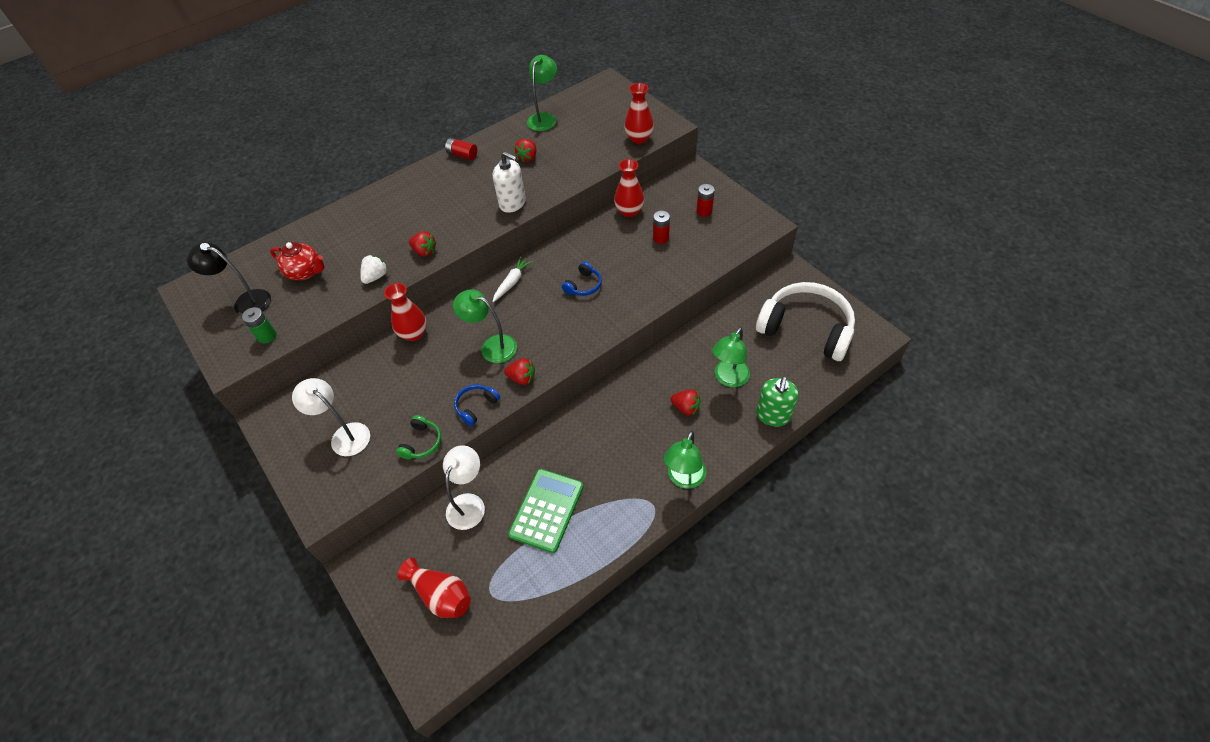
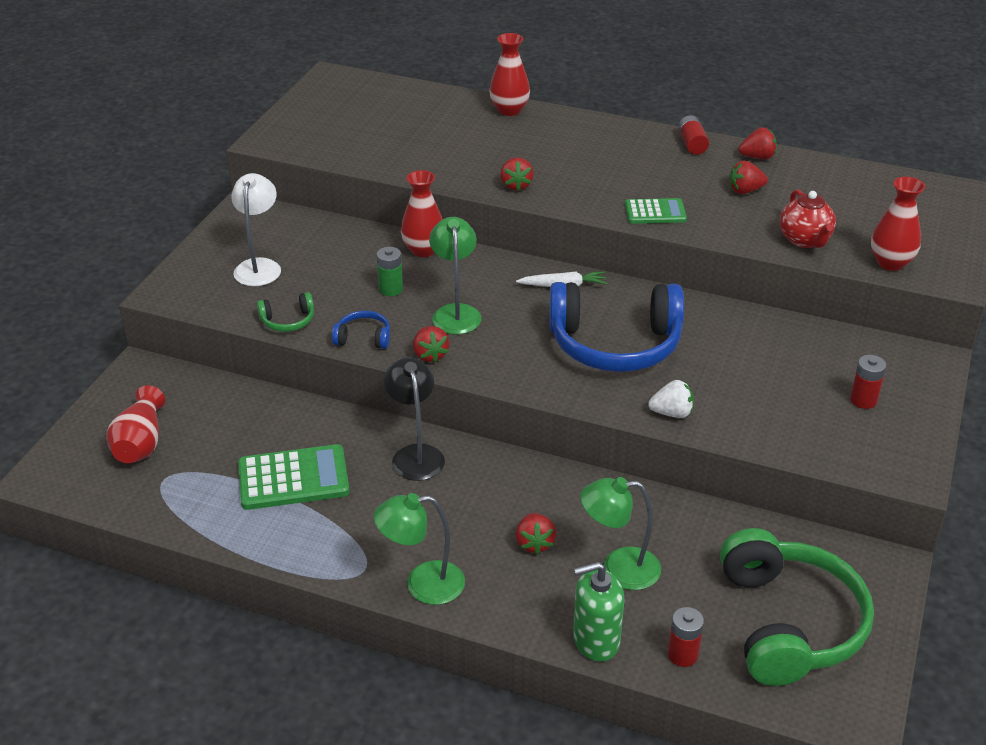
camera: 55 degrees right, 15 degrees down
black lamp [187,242,271,316] -> black lamp moved to [384,357,445,481]
green battery [242,307,276,343] -> green battery moved to [376,247,403,296]
red teapot [270,242,324,280] -> red teapot moved to [780,189,836,248]
white strawberry [360,255,388,284] -> white strawberry moved to [648,380,694,418]
white lamp [443,445,485,530] -> none
white soap dispenser [493,151,526,213] -> green calculator [625,198,687,224]
green lamp [527,55,557,131] -> none
blue headphones [562,261,602,296] -> blue headphones [549,282,684,372], size x2.38
red vase [614,159,644,217] -> red vase moved to [489,33,530,116]
red battery [653,211,670,244] -> red battery moved to [668,607,704,667]
white headphones [756,282,855,361] -> green headphones [720,528,874,686]
none -> red strawberry [739,127,777,159]

